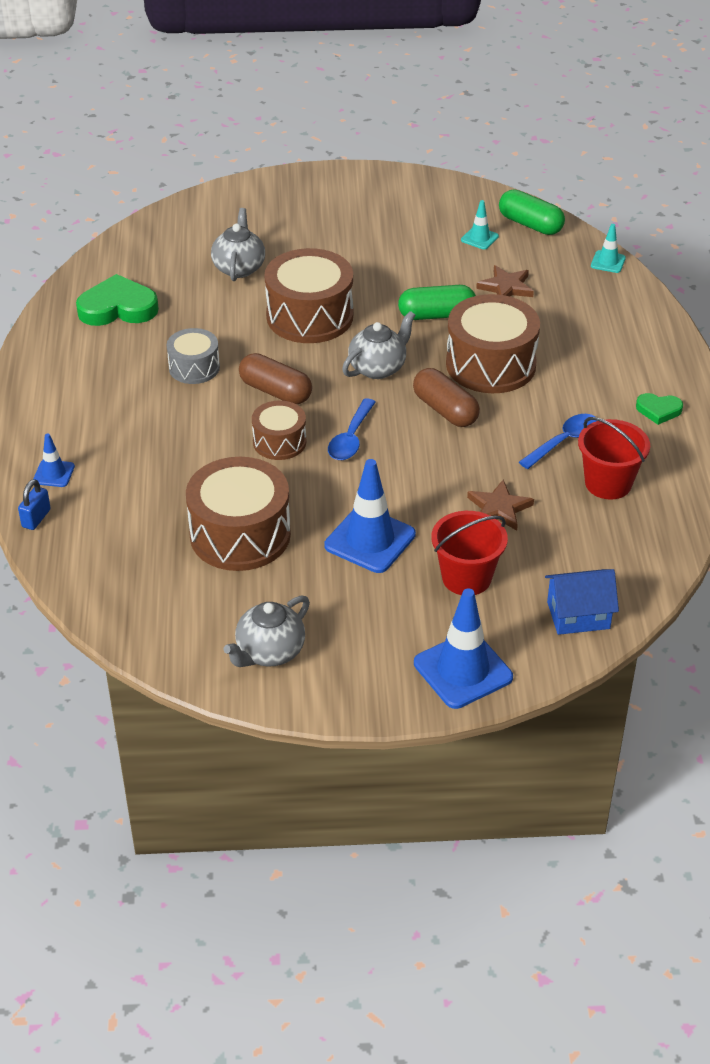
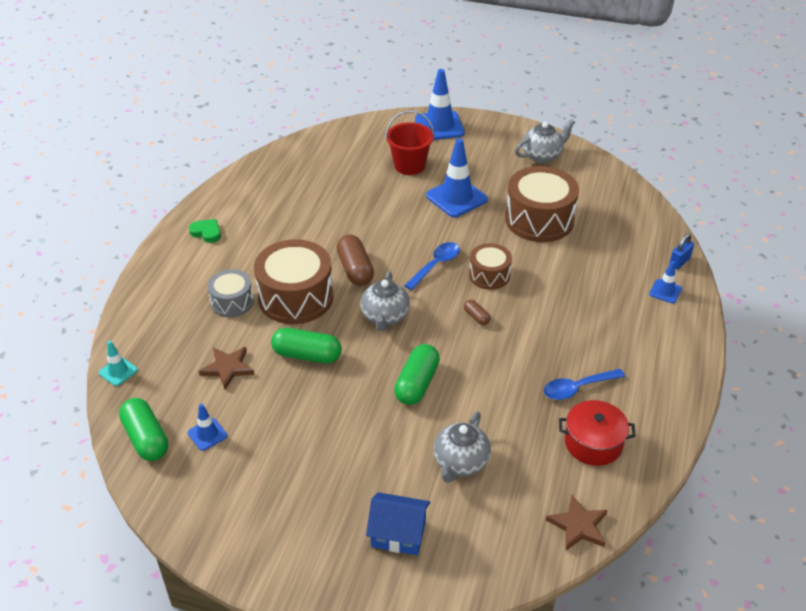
camera: 160 degrees left, 0 degrees up
green heart [76,274,159,326] -> red pot [559,400,636,466]
grey drum [167,328,220,384] -> grey drum moved to [208,269,254,317]
brown capsule [239,353,312,404] -> brown capsule [464,299,490,325], size x0.50
brown drum [264,248,353,343] -> green capsule [394,344,440,405]
grey teapot [342,311,415,379] -> grey teapot turned 60 degrees counterclockwise [361,271,410,331]
turquoise traffic cone [461,200,499,249] -> blue traffic cone [188,404,227,451]
brown star [467,480,534,531] -> brown star moved to [546,495,608,551]
blue spoon [519,414,597,469] -> blue spoon moved to [544,369,625,400]
blue house [545,569,619,635] -> blue house moved to [366,492,430,555]
red bucket [578,417,650,500] -> none

